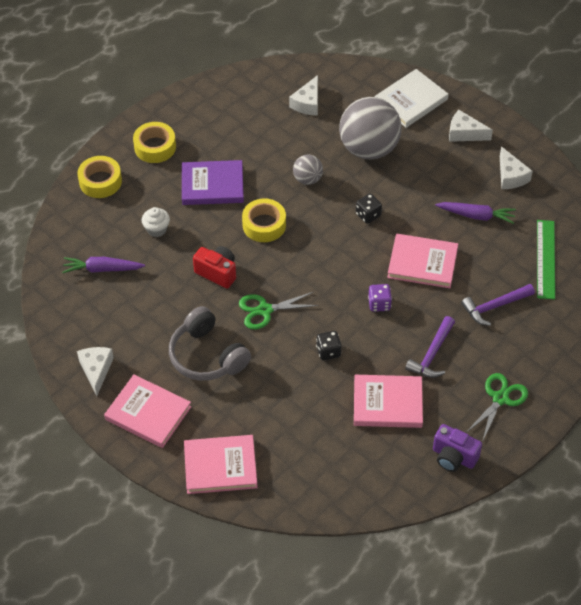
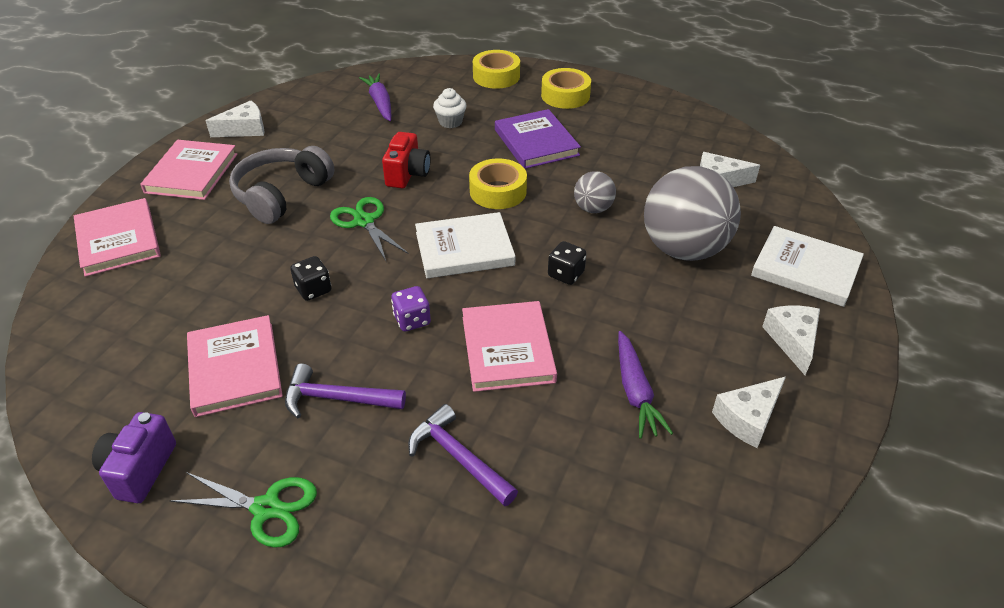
camera: 70 degrees right, 10 degrees down
green ruler [537,220,555,300] -> none
none -> white book [415,212,515,278]

